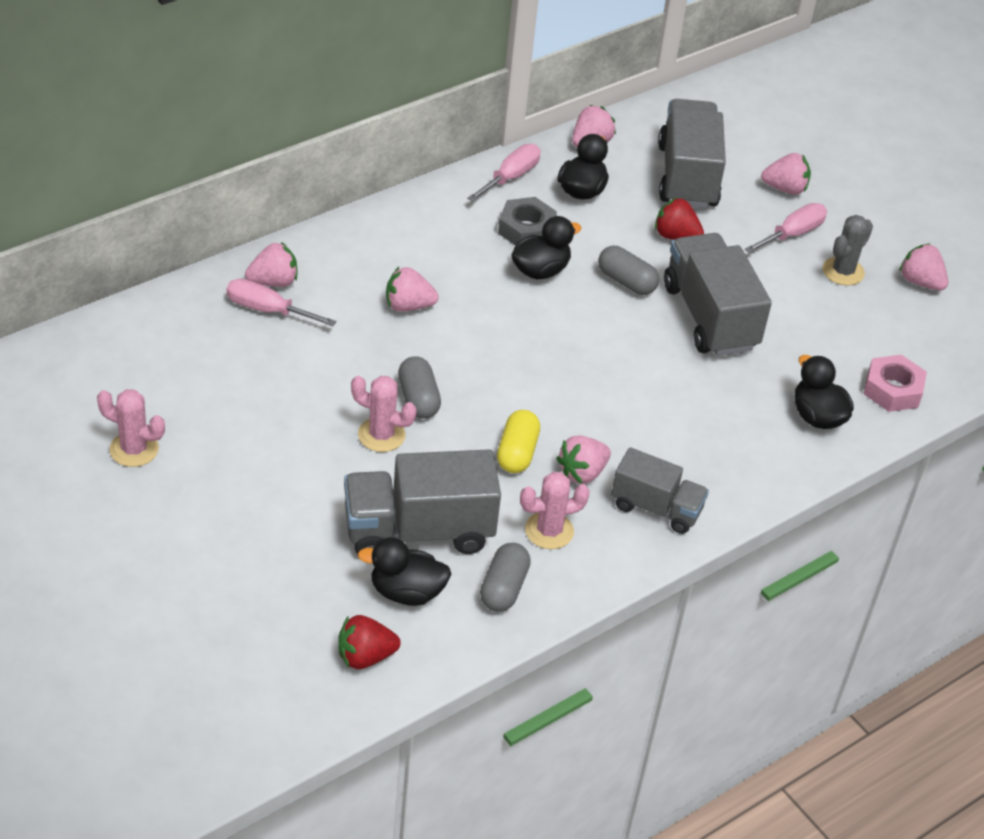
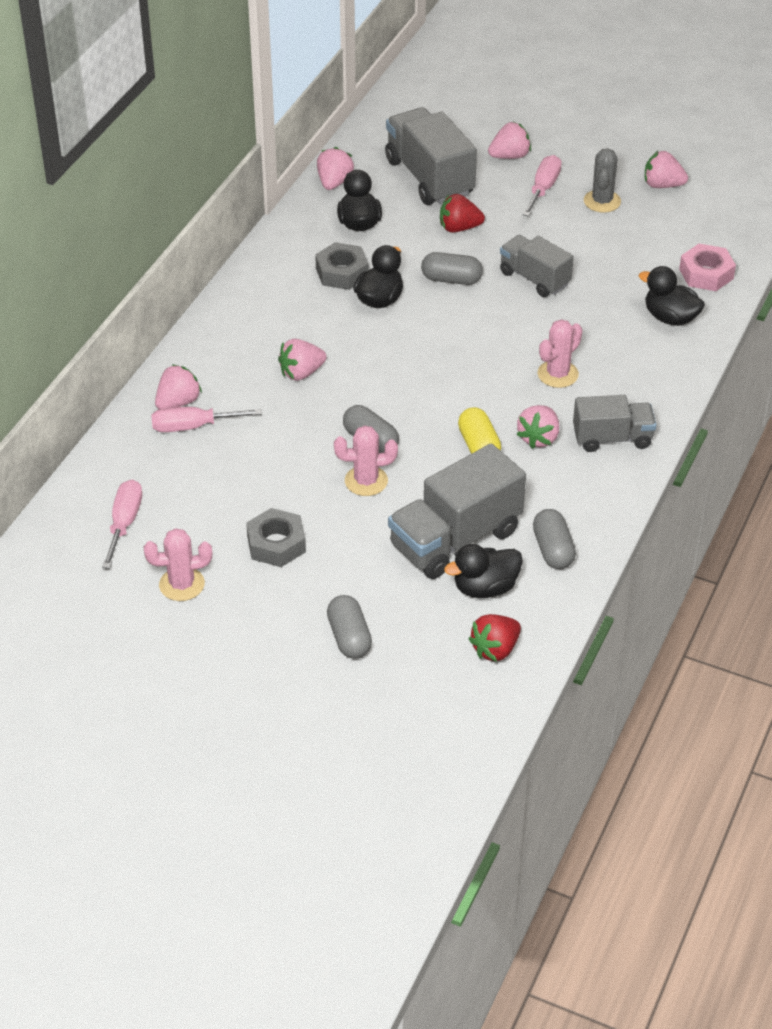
camera: 25 degrees left, 0 degrees up
pink screwdriver [467,144,541,202] -> pink screwdriver moved to [102,479,142,569]
pink cactus [520,472,590,549] -> pink cactus moved to [538,319,582,388]
grey truck [664,233,772,356] -> grey truck [500,235,574,297], size x0.62
none -> grey nut [246,508,306,567]
none -> grey capsule [327,595,372,659]

